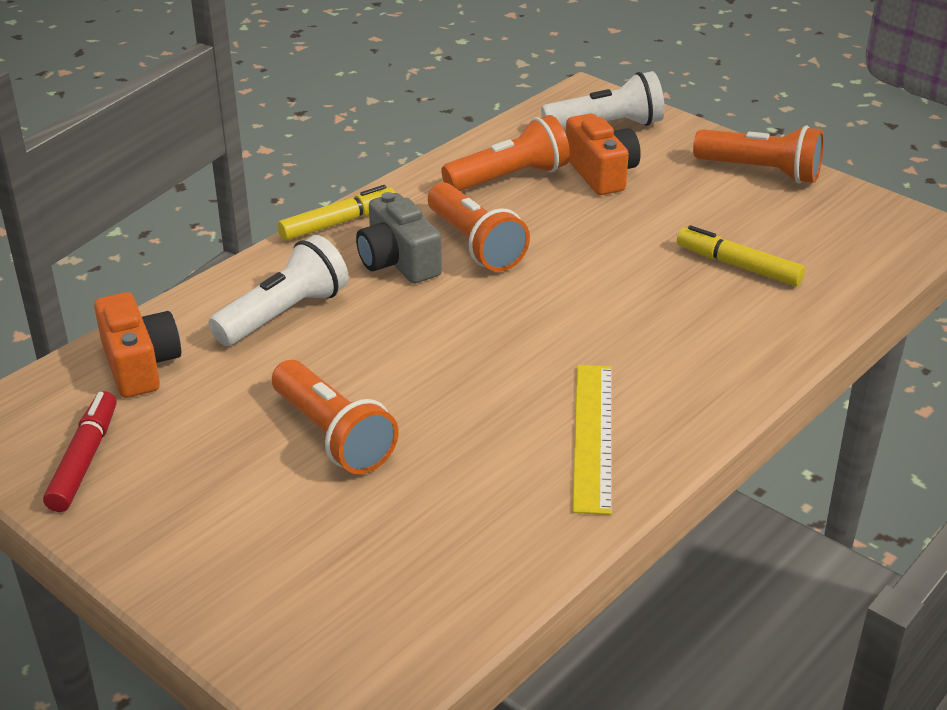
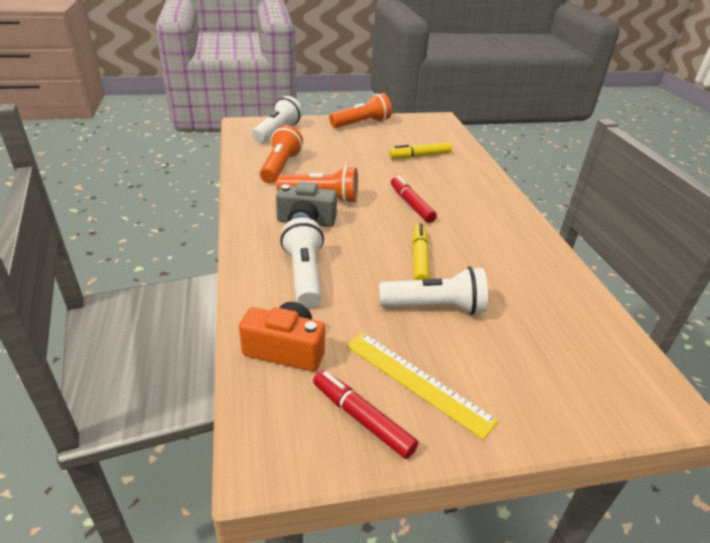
camera: 55 degrees left, 0 degrees up
orange flashlight [272,360,398,474] -> white flashlight [379,267,488,315]
yellow marker [277,185,395,241] -> yellow marker moved to [412,224,430,280]
orange camera [566,113,641,195] -> none
yellow ruler [572,365,612,515] -> yellow ruler moved to [346,333,499,440]
none -> red marker [391,176,437,223]

